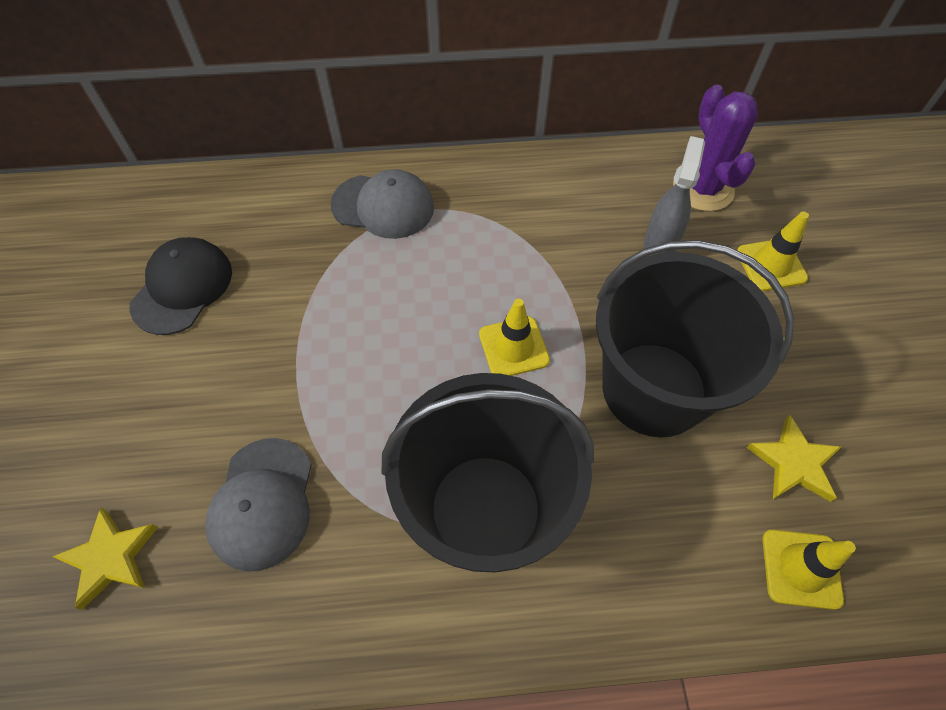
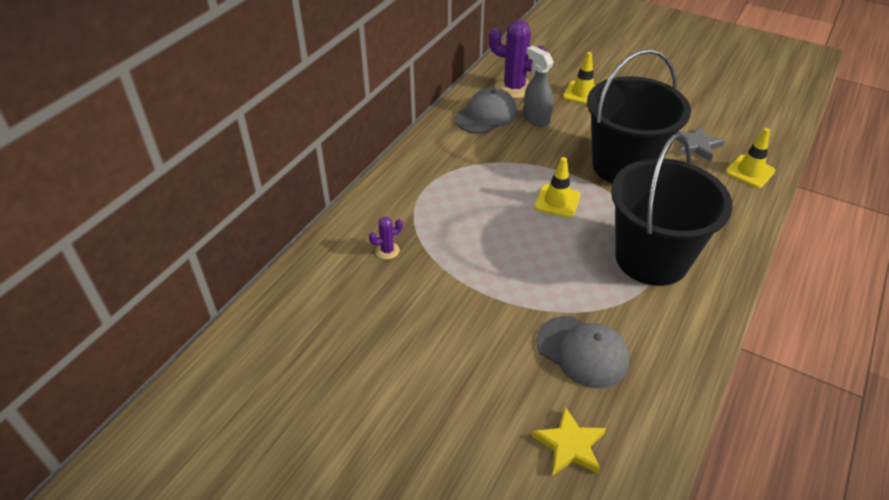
camera: 55 degrees left, 15 degrees down
black cap [129,237,232,335] -> none
grey cap [330,169,434,239] -> grey cap moved to [454,87,518,134]
yellow star [746,415,841,502] -> grey star [677,126,725,161]
none -> purple cactus [369,217,403,259]

